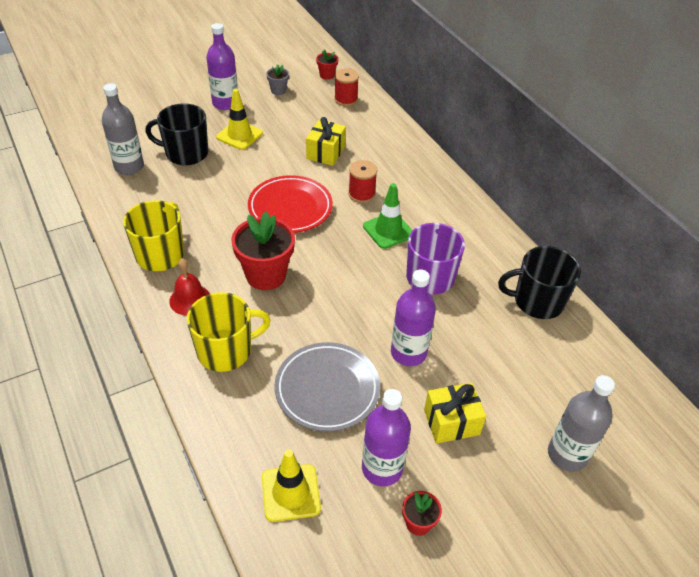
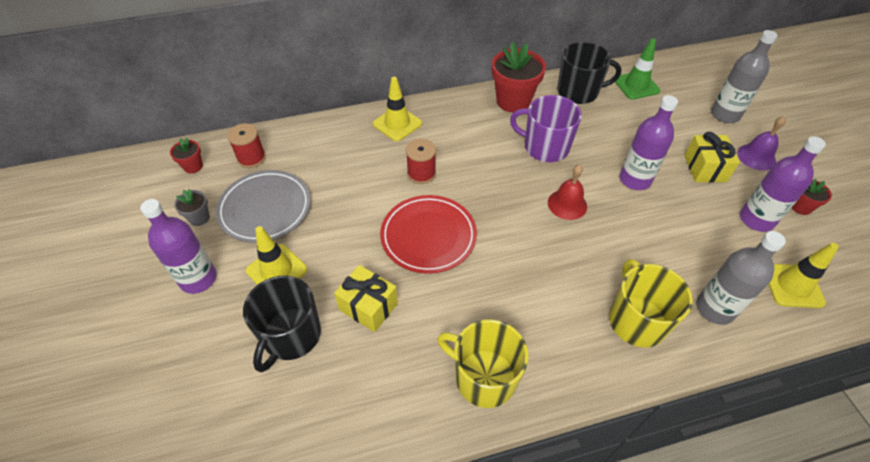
camera: 75 degrees left, 5 degrees up
grey bottle [102,83,144,175] -> grey bottle moved to [696,231,786,325]
red bell [169,258,210,316] -> red bell moved to [548,165,587,220]
red flower pot [231,211,295,290] -> red flower pot moved to [492,42,546,113]
grey plate [275,342,380,432] -> grey plate moved to [216,170,311,243]
yellow gift [306,117,346,166] -> yellow gift moved to [334,265,398,332]
green traffic cone [363,183,413,249] -> green traffic cone moved to [615,38,660,100]
black mug [498,246,581,319] -> black mug turned 105 degrees counterclockwise [557,42,621,104]
none -> yellow traffic cone [373,77,422,141]
none -> purple bell [737,116,786,171]

